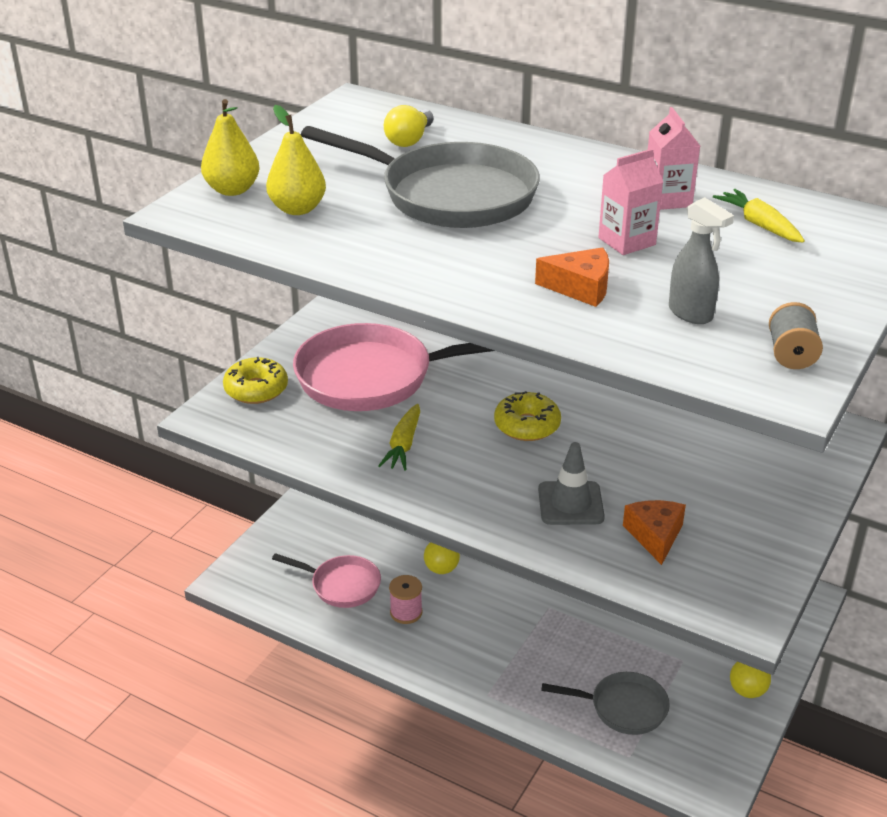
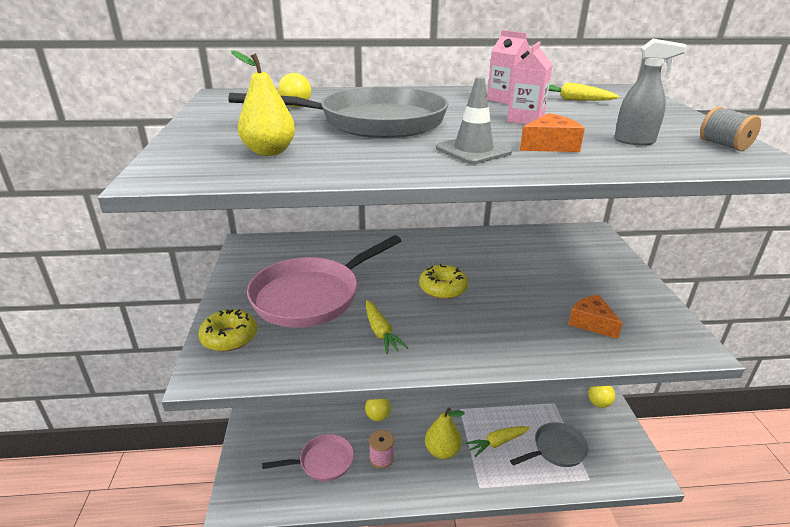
camera: 35 degrees left, 5 degrees down
yellow pear [201,99,259,196] -> yellow pear moved to [425,408,465,459]
grey traffic cone [538,442,605,525] -> grey traffic cone moved to [436,77,512,164]
none -> yellow carrot [466,426,530,457]

